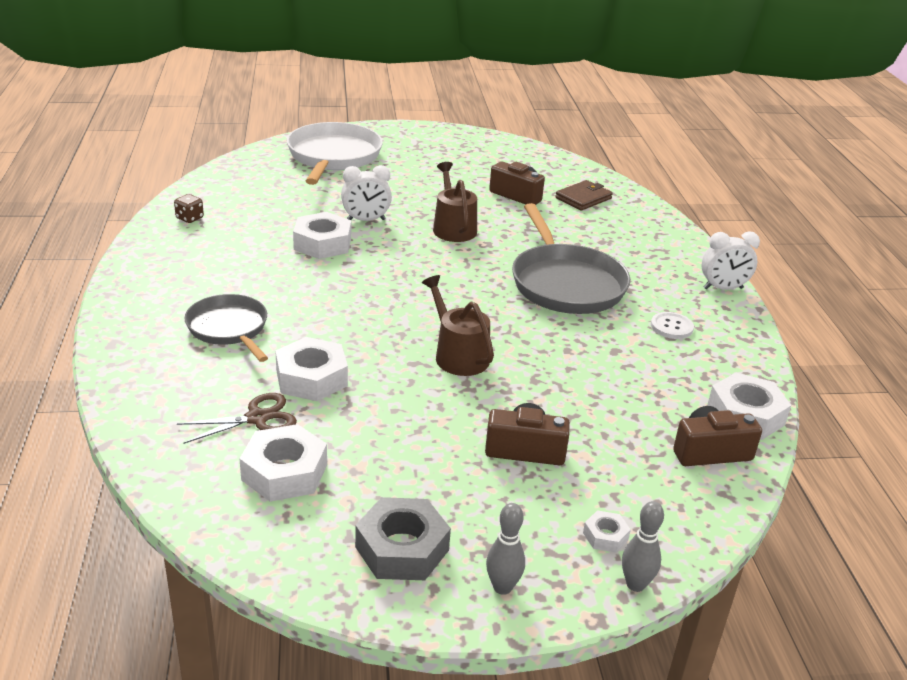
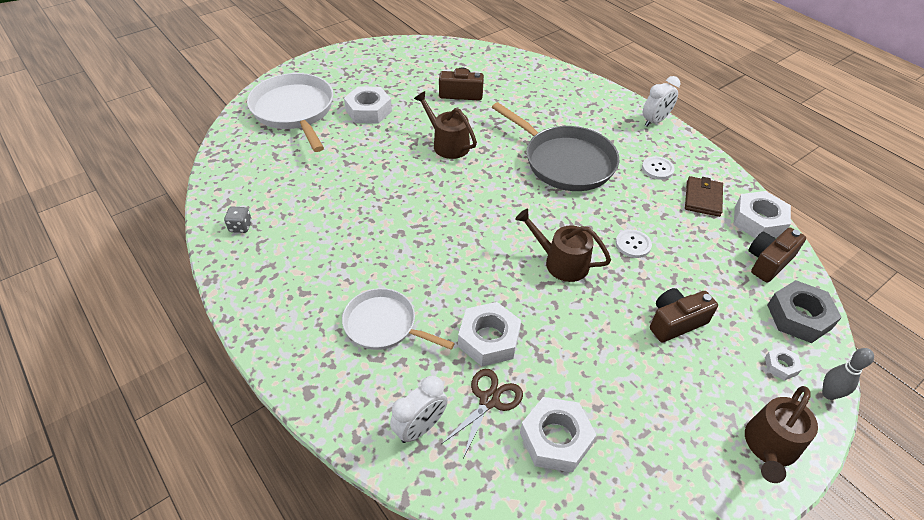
camera: 30 degrees left, 15 degrees up
brown dice [174,194,204,223] -> grey dice [224,206,252,233]
grey pan [184,294,268,362] -> white pan [342,288,455,350]
white nut [293,212,351,259] -> white nut moved to [344,86,392,124]
white clock [341,165,392,221] -> white clock moved to [390,375,448,443]
grey nut [355,497,451,580] -> grey nut moved to [767,280,842,343]
grey bowling pin [486,503,525,595] -> brown watering can [745,386,818,483]
brown wallet [555,180,613,211] -> brown wallet moved to [685,176,723,217]
none -> white button [616,229,652,258]

